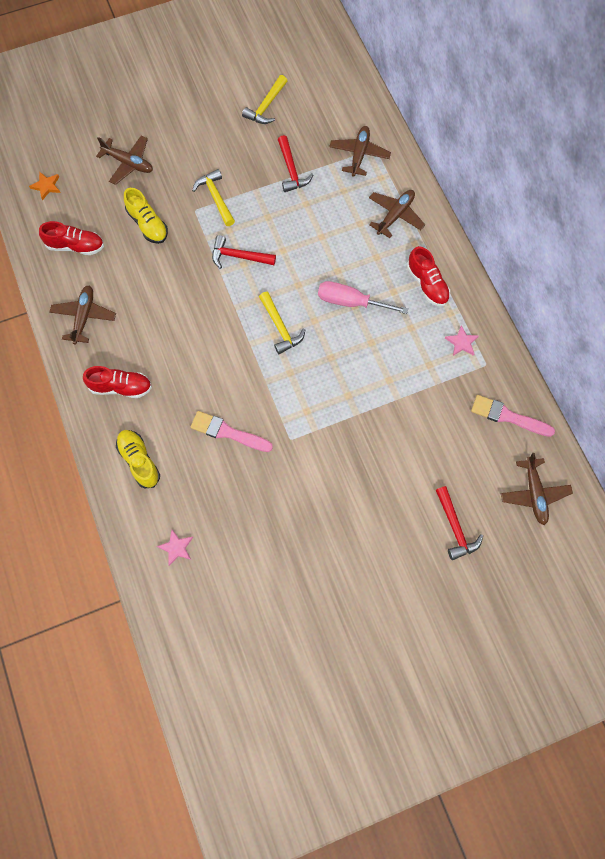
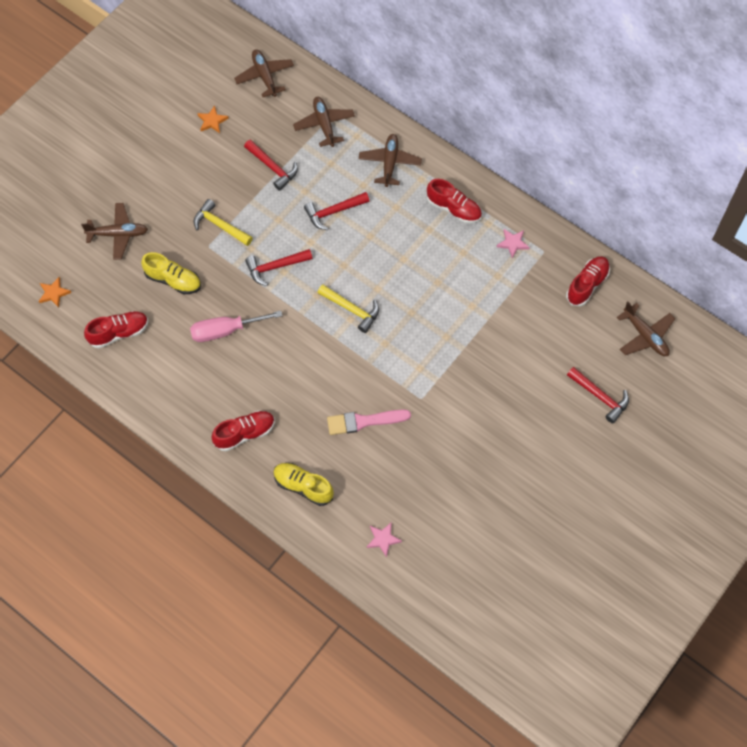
camera: 30 degrees left, 5 degrees down
brown plane [50,286,116,344] -> brown plane moved to [234,49,294,97]
yellow hammer [242,75,287,124] -> orange star [197,105,229,133]
pink screwdriver [318,281,409,314] -> pink screwdriver moved to [190,311,282,342]
pink brush [471,395,555,437] -> red shoe [566,256,610,306]
none -> red hammer [304,192,369,230]

